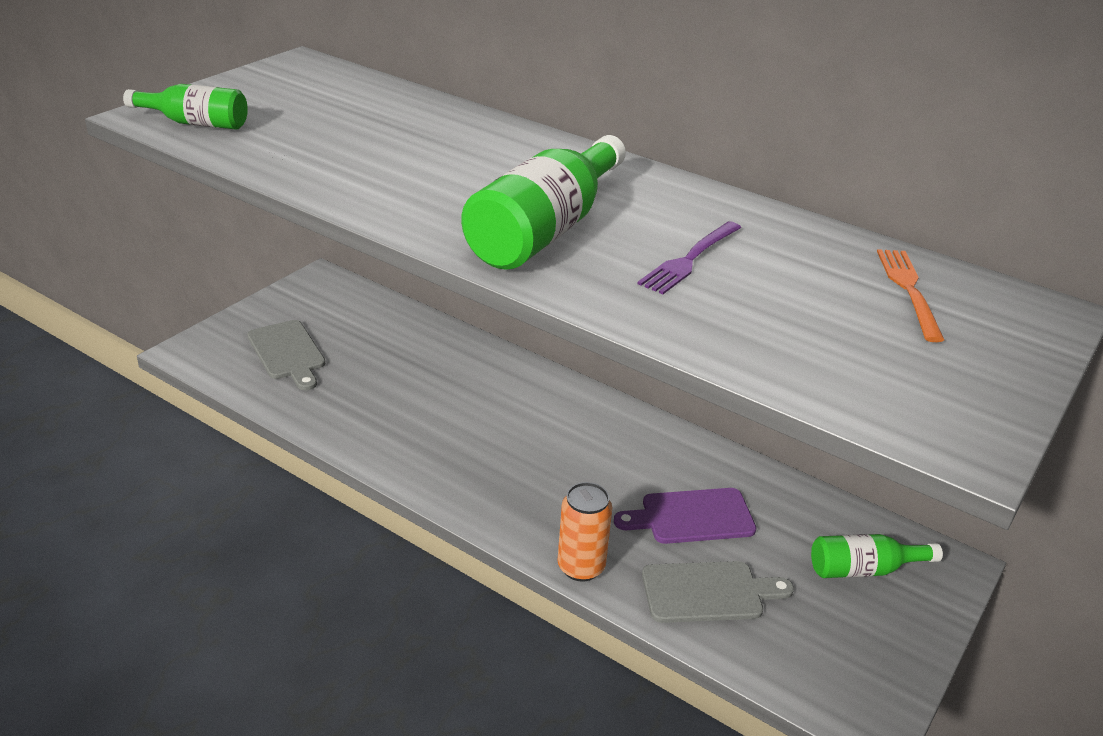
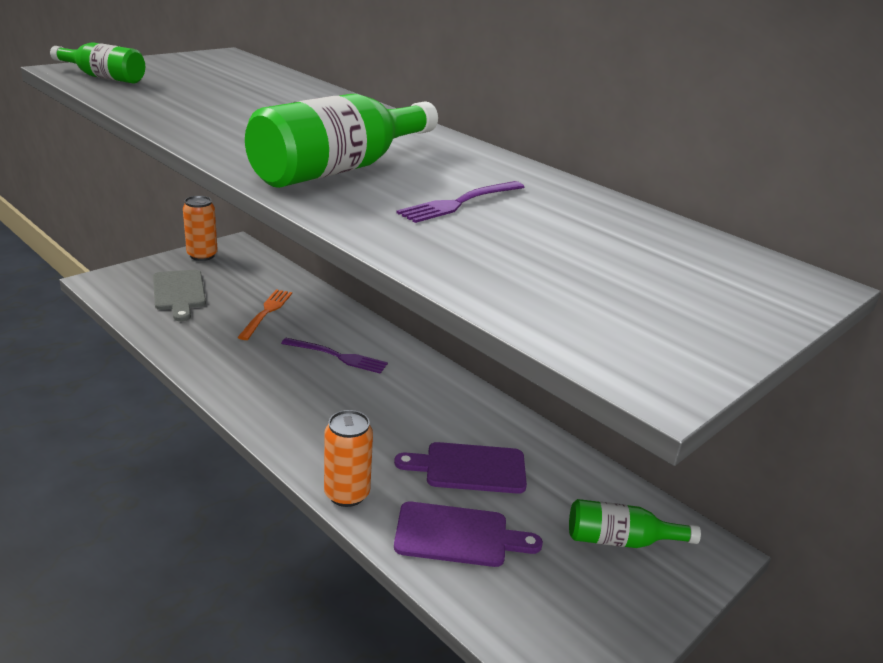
camera: 10 degrees right, 5 degrees down
grey cutting board [642,561,794,623] -> purple cutting board [394,502,543,567]
orange fork [877,249,944,342] -> orange fork moved to [238,289,292,340]
none -> orange can [183,196,218,261]
none -> purple fork [281,338,388,374]

